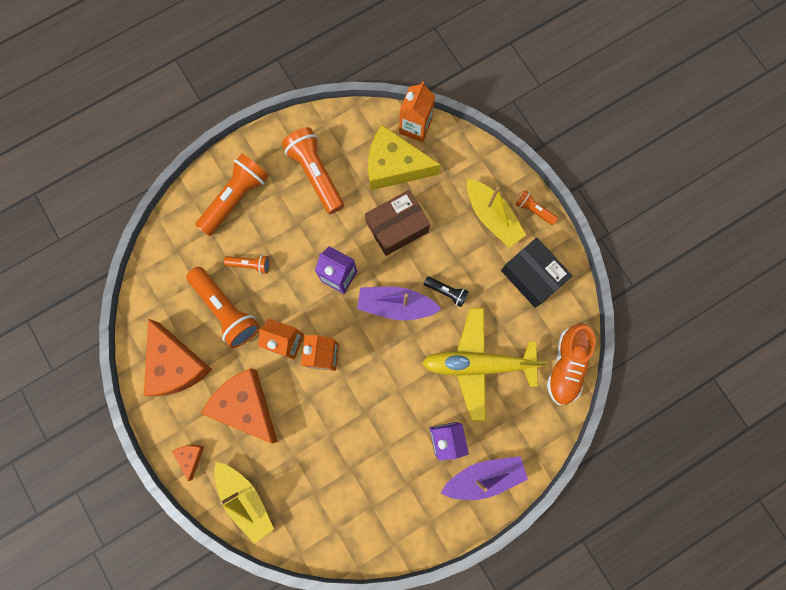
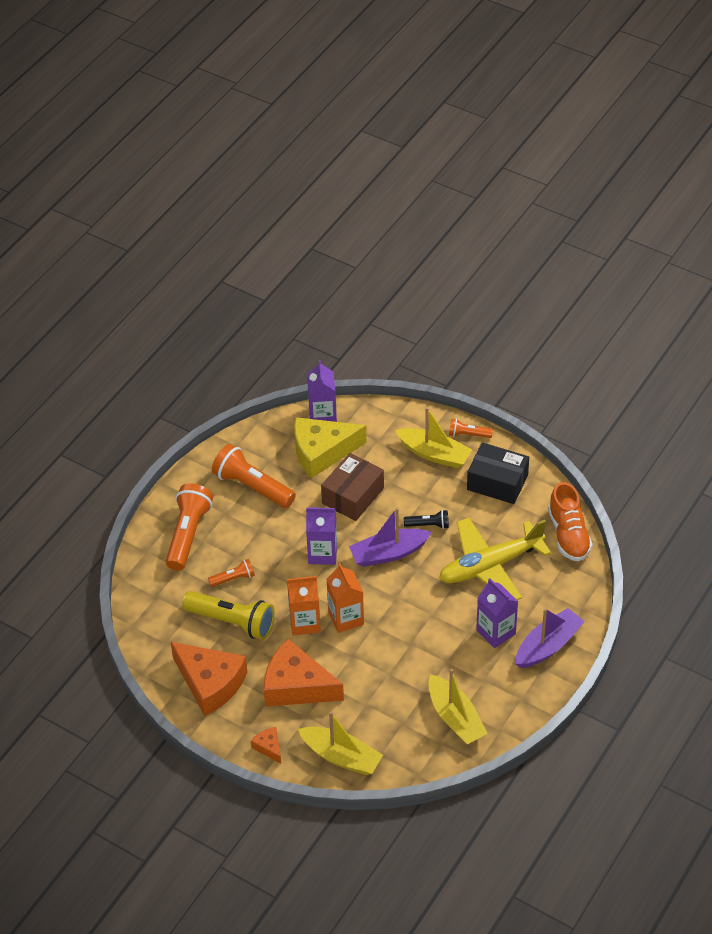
camera: 25 degrees left, 30 degrees down
orange flashlight [186,267,260,348] -> yellow flashlight [182,591,275,640]
orange carton [399,81,435,142] -> purple carton [307,360,337,422]
none -> yellow boat [428,669,488,744]

